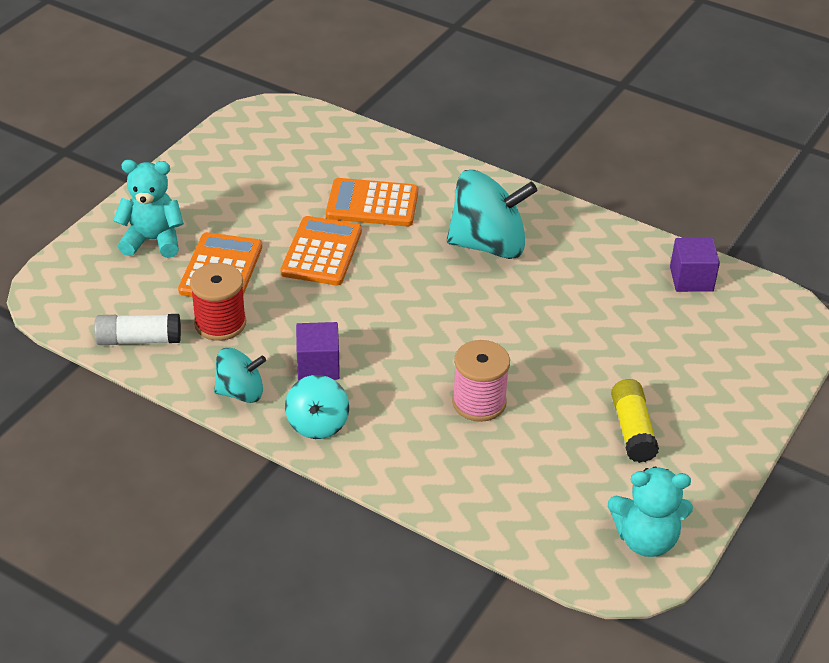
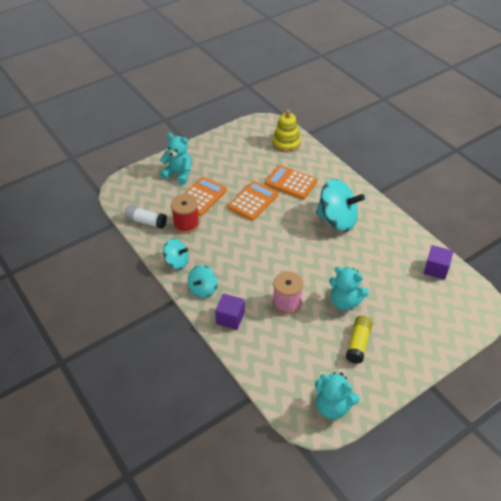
camera: 25 degrees right, 5 degrees up
purple cube [296,322,340,380] -> purple cube moved to [215,293,245,330]
none -> yellow stacking toy [273,109,301,153]
none -> turquoise teddy bear [329,267,369,311]

